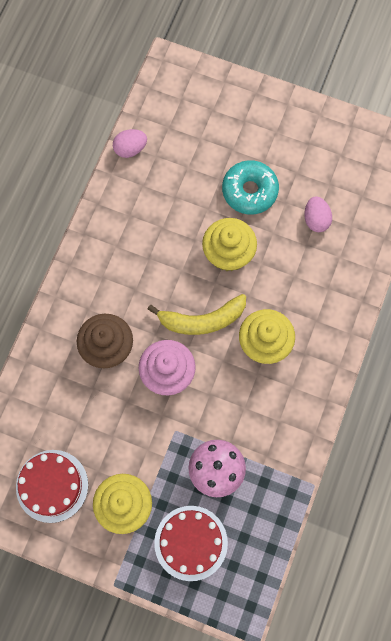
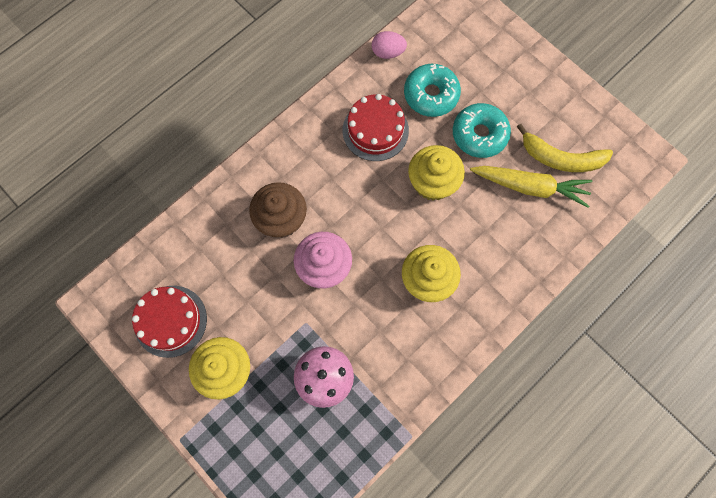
camera: 25 degrees right, 0 degrees up
yellow banana [148,294,246,335] -> yellow banana moved to [517,124,613,172]
red cake [154,506,228,581] -> red cake moved to [343,94,409,161]
pink egg [304,196,332,232] -> yellow carrot [470,166,592,208]
none -> turquoise donut [404,64,461,117]

